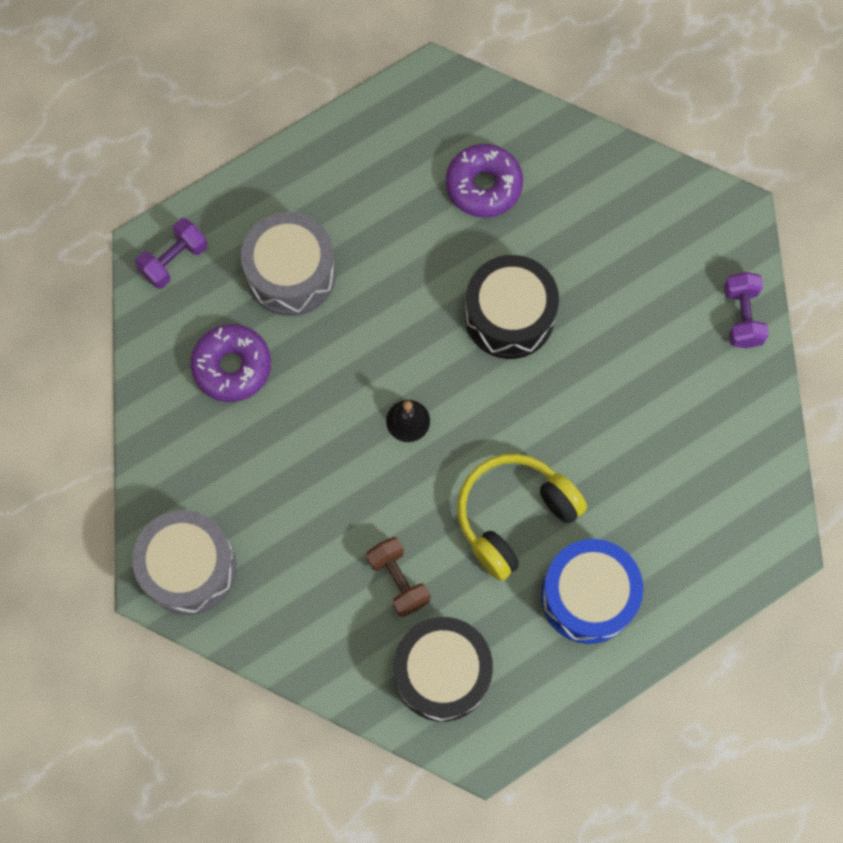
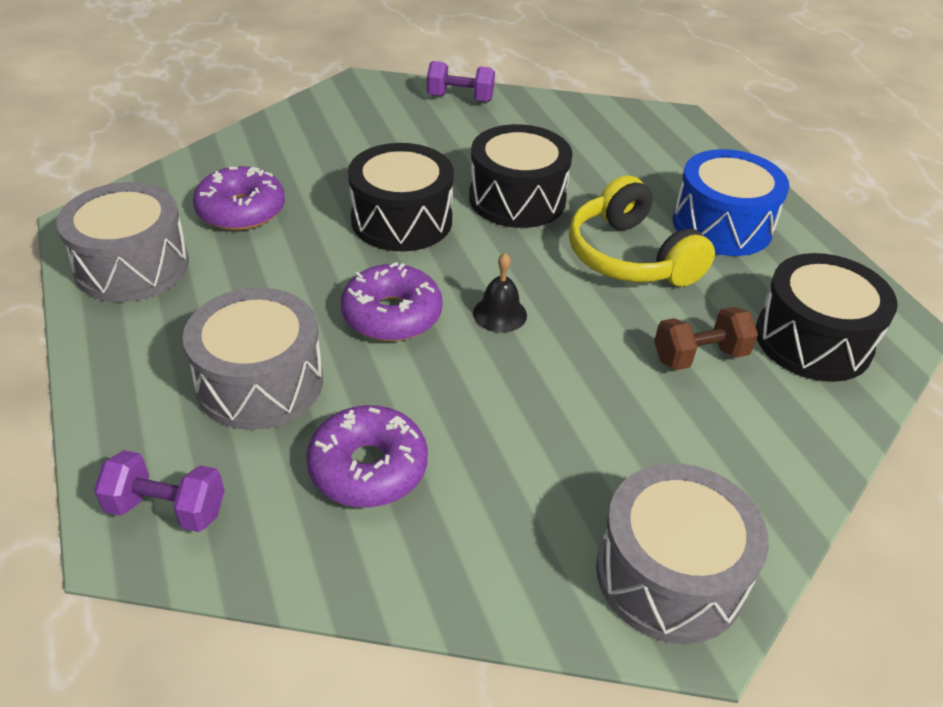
camera: 80 degrees left, 30 degrees down
purple dumbbell [135,218,208,289] -> purple dumbbell turned 45 degrees counterclockwise [94,450,225,532]
none -> grey drum [56,182,189,302]
none -> purple donut [341,262,443,341]
none -> black drum [469,124,573,228]

